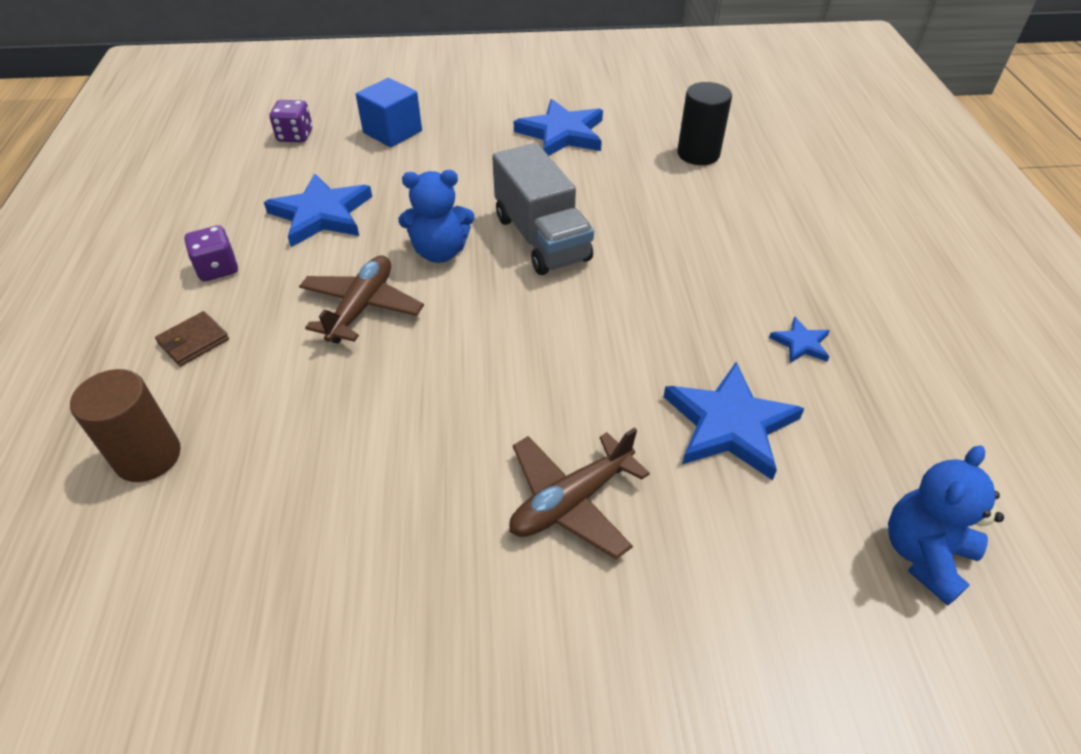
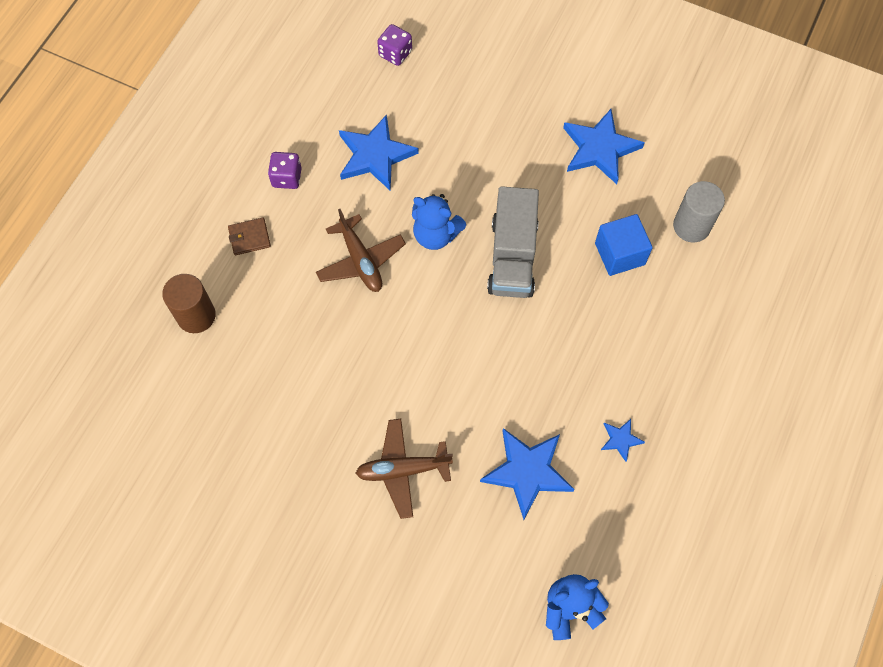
camera: 30 degrees right, 20 degrees up
brown plane [299,256,424,344] -> brown plane turned 105 degrees clockwise [316,209,406,292]
blue cube [356,78,422,147] -> blue cube moved to [595,214,653,276]
black cylinder [677,82,732,165] -> grey cylinder [673,181,725,242]

